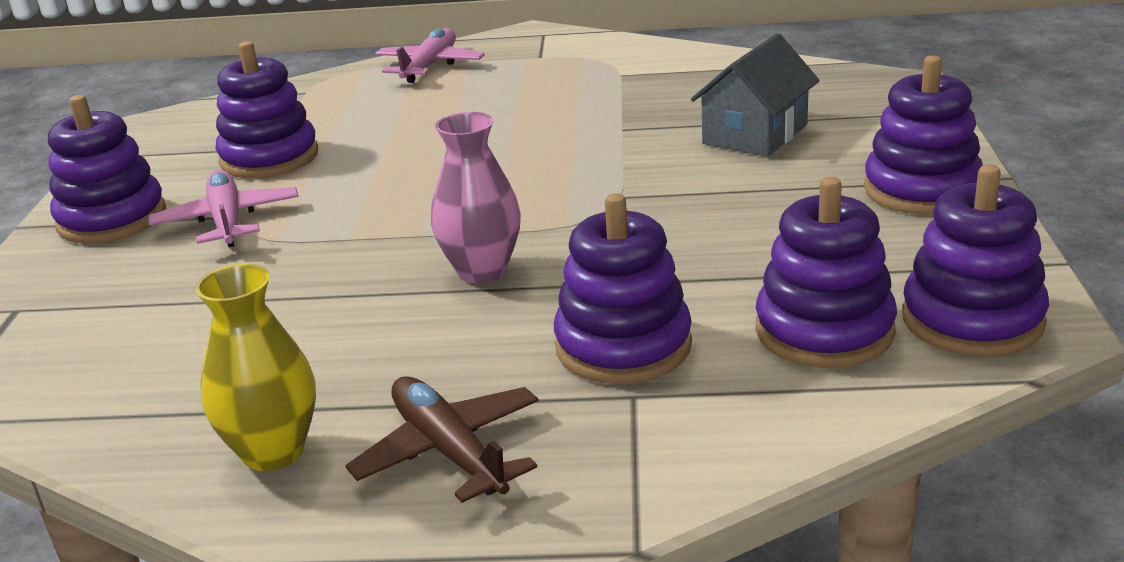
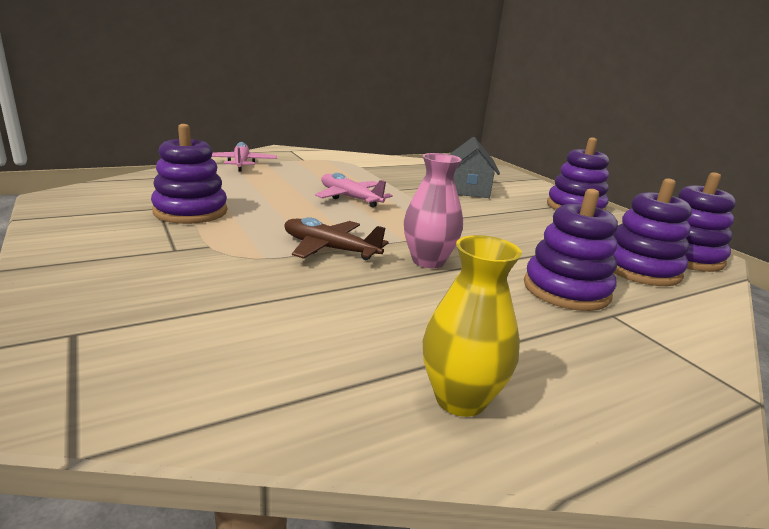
camera: 35 degrees left, 5 degrees down
purple stacking toy [48,95,166,243] -> none
pink plane [149,170,299,247] -> pink plane moved to [315,173,393,207]
brown plane [345,376,539,503] -> brown plane moved to [284,217,389,260]

